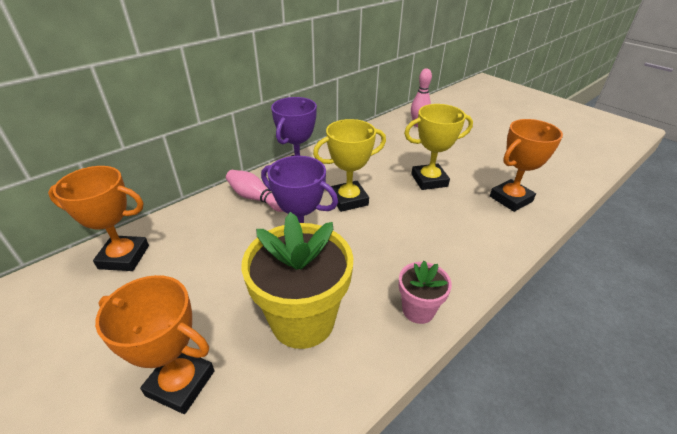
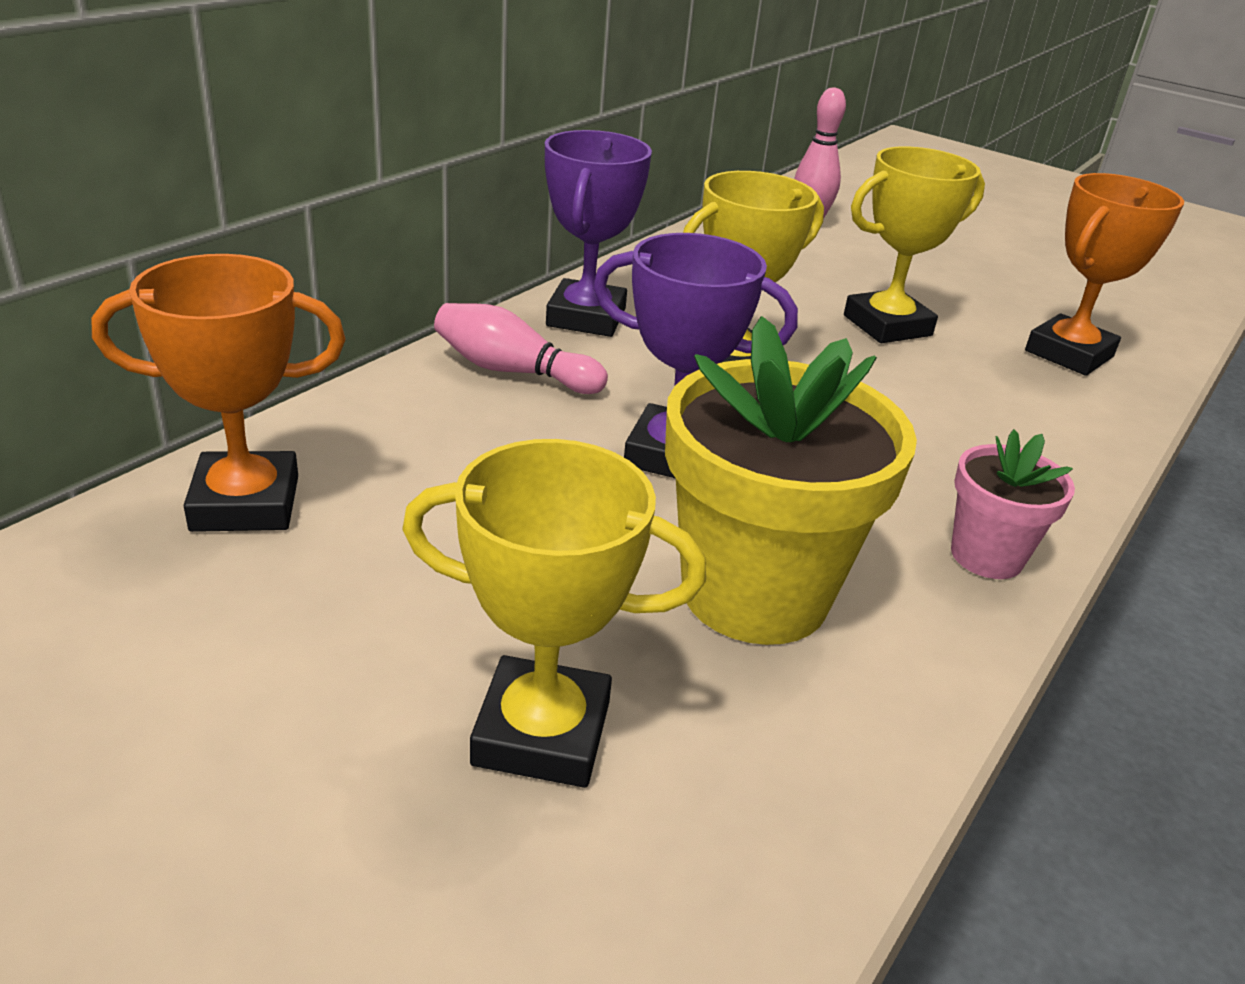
camera: 15 degrees left, 5 degrees down
orange trophy [95,275,214,414] -> yellow trophy [402,439,706,788]

